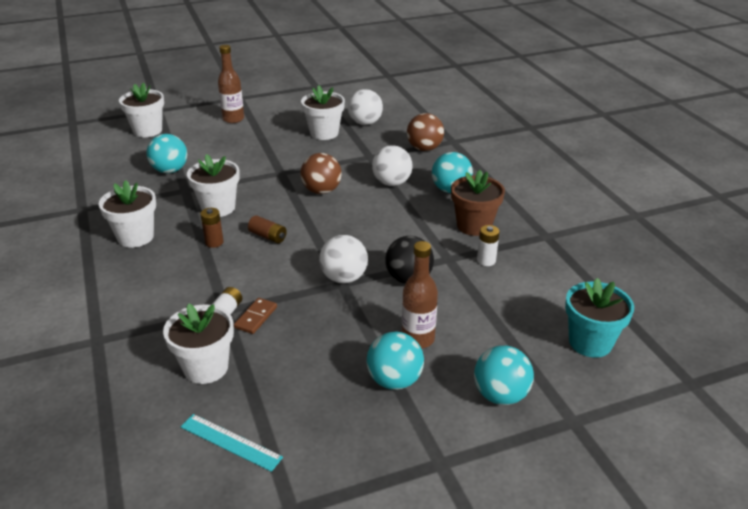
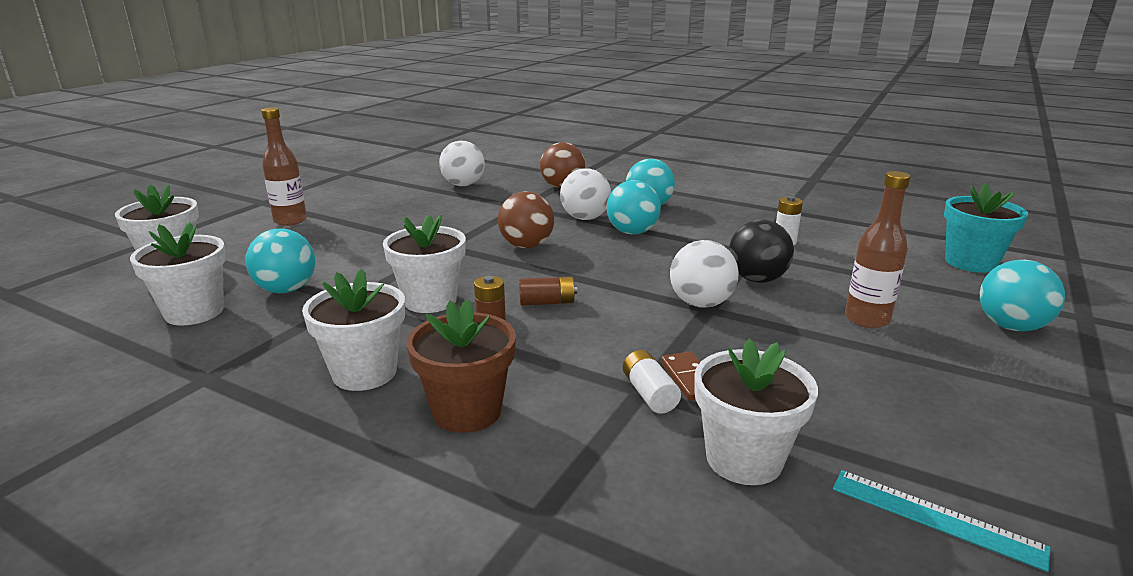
camera: 40 degrees left, 10 degrees down
turquoise ruler [181,414,283,472] -> turquoise ruler turned 45 degrees clockwise [833,470,1051,572]
white flower pot [301,85,345,140] -> white flower pot moved to [130,222,226,325]
turquoise ball [367,332,424,390] -> turquoise ball moved to [607,180,661,235]
brown flower pot [451,170,505,236] -> brown flower pot moved to [407,299,516,433]

